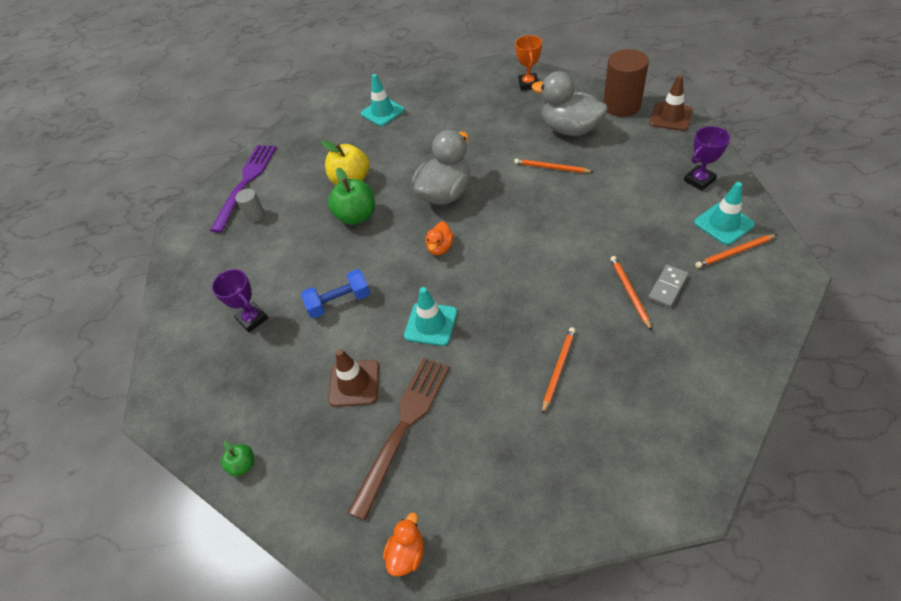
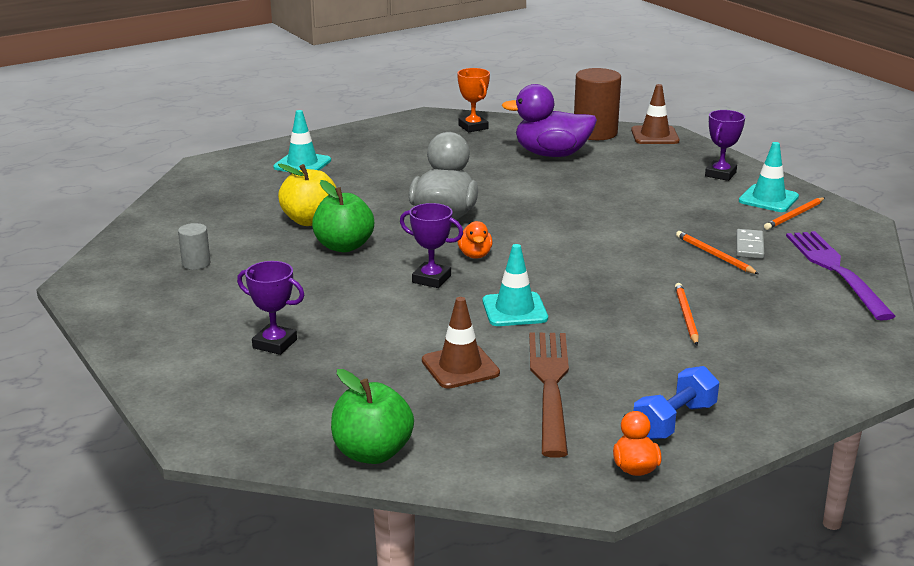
camera: 30 degrees left, 25 degrees down
purple fork [210,145,277,233] -> purple fork moved to [786,231,896,321]
green apple [221,441,254,476] -> green apple [331,369,414,464], size x1.94
blue dumbbell [301,269,370,318] -> blue dumbbell moved to [633,366,719,440]
orange pencil [514,159,594,173] -> none
grey duck [531,71,608,136] -> purple duck [502,84,597,157]
none -> purple trophy [400,203,463,288]

